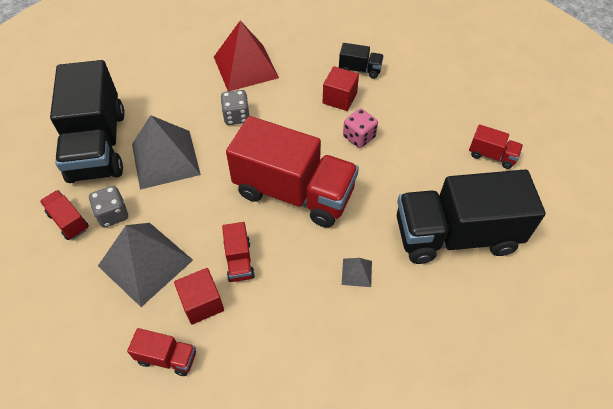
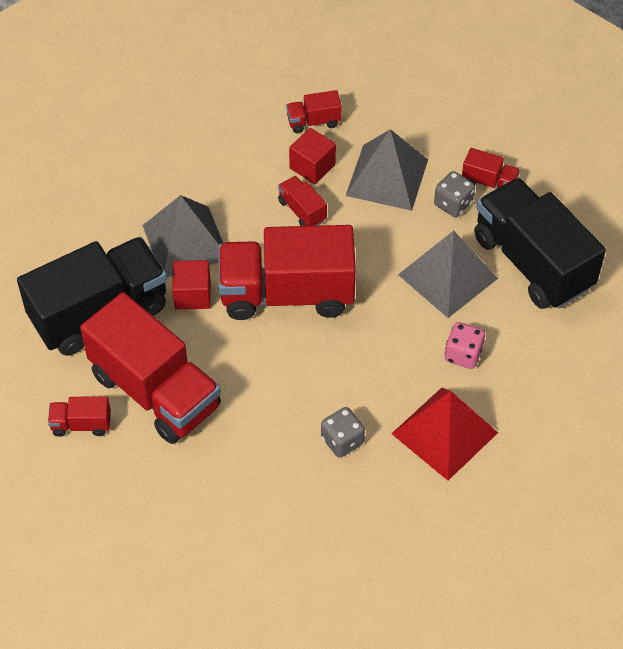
camera: 155 degrees right, 0 degrees up
grey dice [220,90,250,125] -> grey dice moved to [321,407,365,458]
red cube [323,66,359,111] -> red cube moved to [172,260,211,310]
black truck [339,43,384,79] -> none
grey pyramid [342,258,372,287] -> grey pyramid [142,195,223,277], size x2.32
pink dice [343,109,378,148] -> pink dice moved to [445,322,485,369]
none -> red truck [80,292,221,444]

